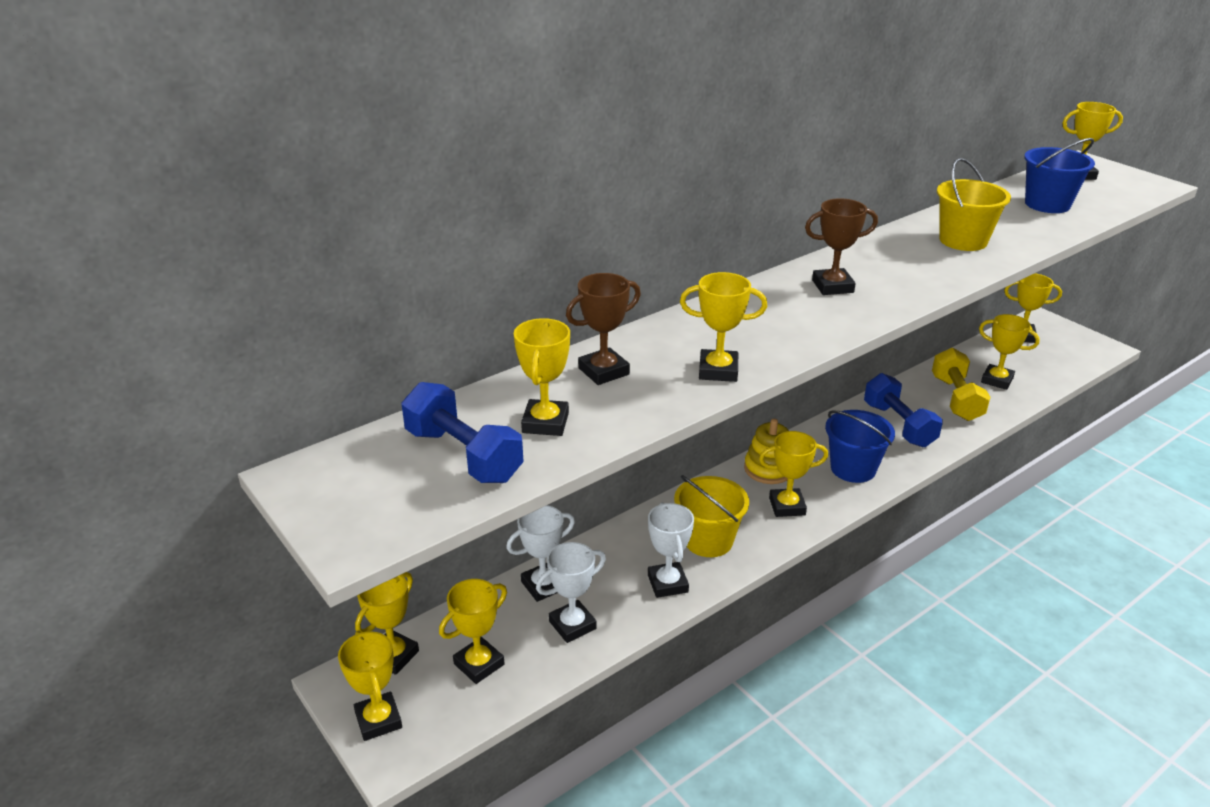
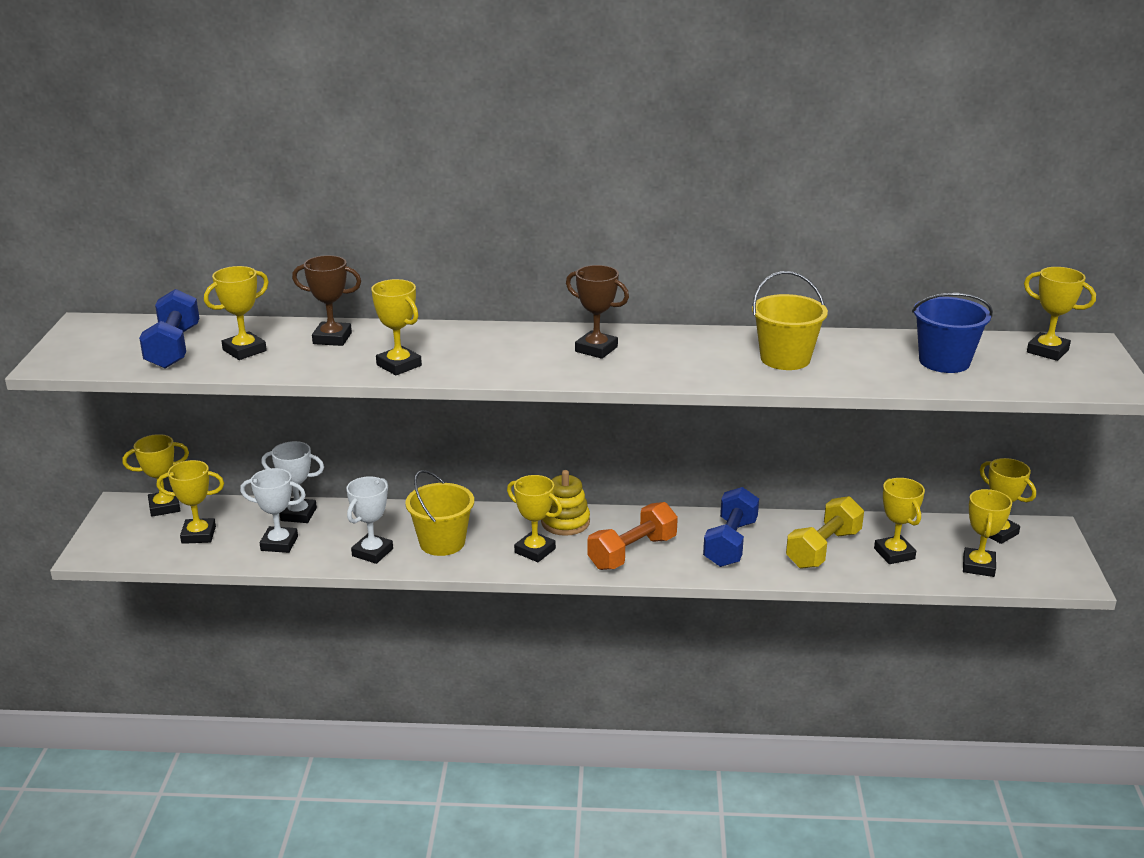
camera: 40 degrees right, 5 degrees down
yellow trophy [338,630,402,741] -> yellow trophy moved to [963,489,1012,577]
blue bucket [825,410,895,483] -> orange dumbbell [587,502,678,570]

